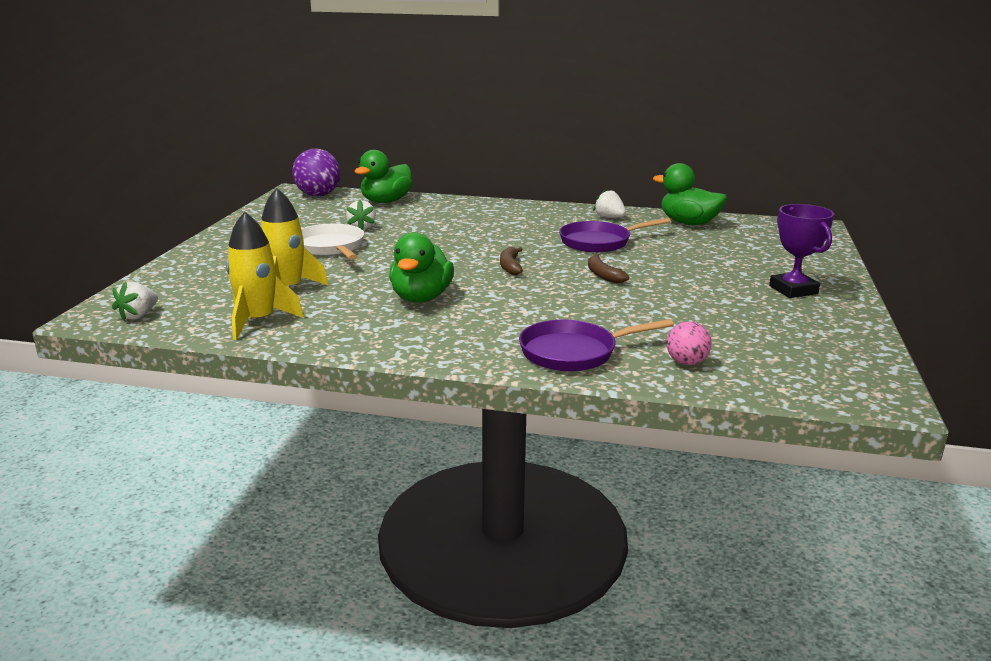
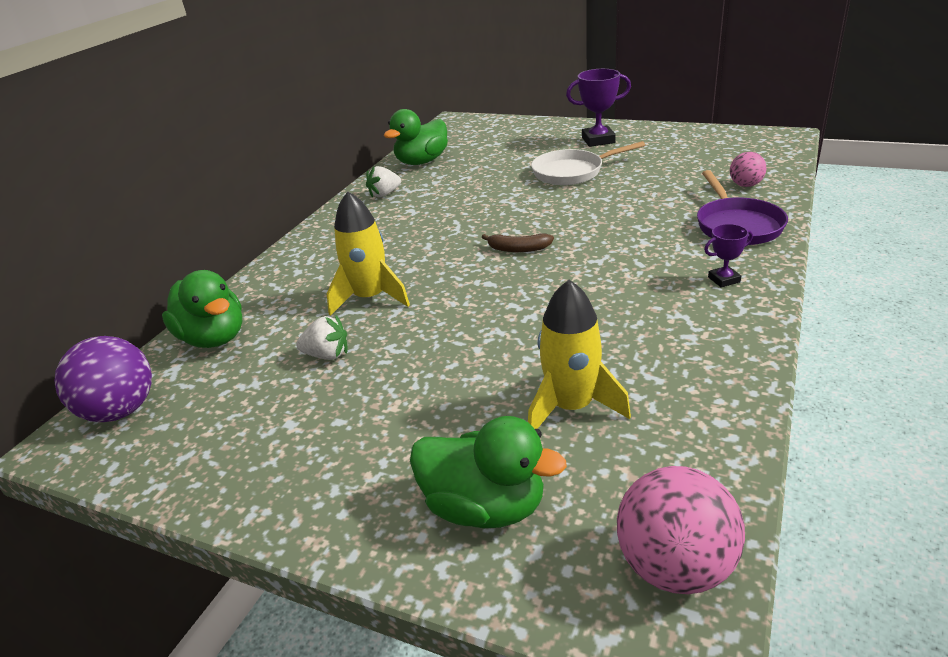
camera: 75 degrees left, 10 degrees up
white strawberry [112,281,158,321] -> pink ball [617,466,745,594]
yellow rocket [226,212,304,340] -> yellow rocket moved to [327,191,410,316]
white pan [301,224,364,260] -> white pan moved to [531,141,645,185]
green duck [389,232,454,303] -> green duck moved to [410,416,567,528]
purple pan [559,218,671,253] -> none
brown banana [588,254,629,283] -> none
none -> purple trophy [704,224,753,288]

